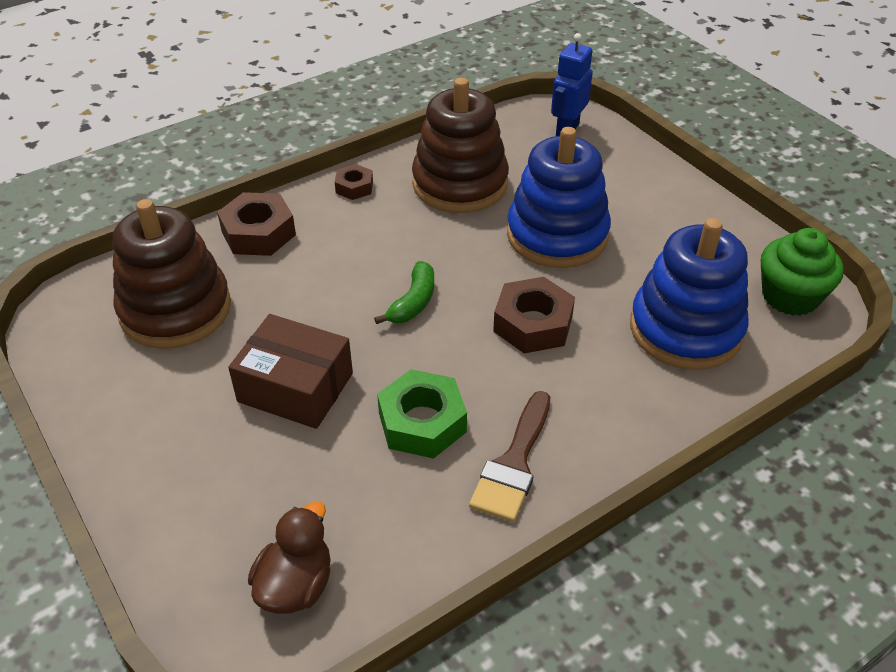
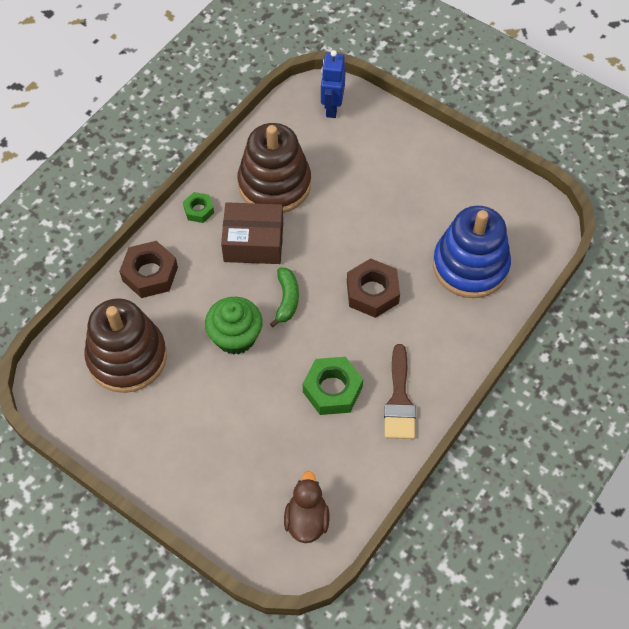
camera: 20 degrees left, 15 degrees up
brown box [228,314,353,429] -> brown box moved to [221,202,283,264]
brown nut [335,164,373,200] -> green nut [183,192,214,223]
blue stacking toy [507,127,611,268] -> none
green cupcake [761,228,844,316] -> green cupcake moved to [205,297,263,355]

